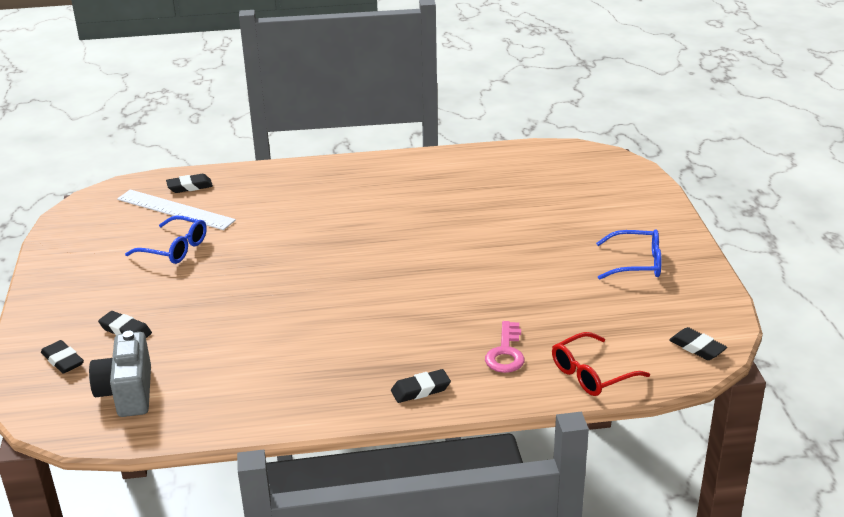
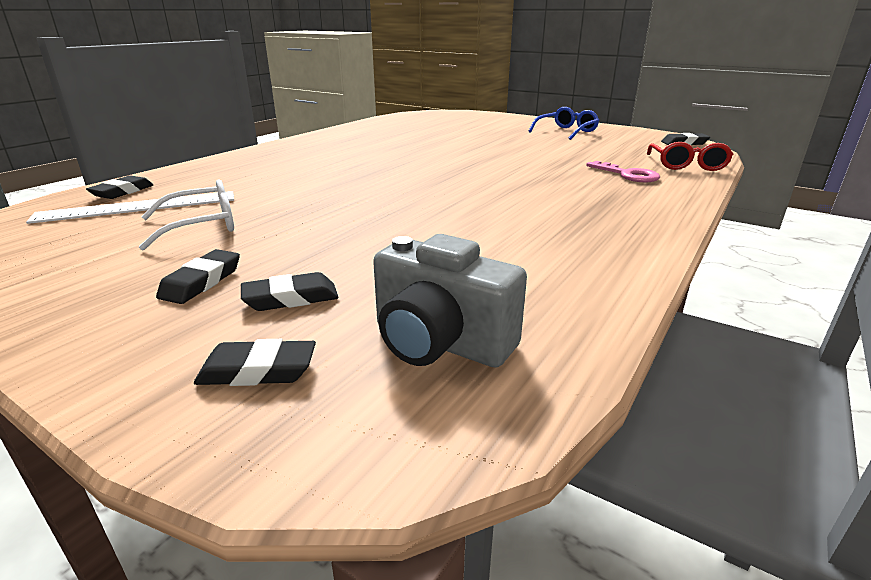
camera: 50 degrees left, 5 degrees down
blue glasses [125,215,207,264] -> white glasses [139,179,234,251]
black eraser [391,369,451,403] -> black eraser moved to [156,249,240,304]

